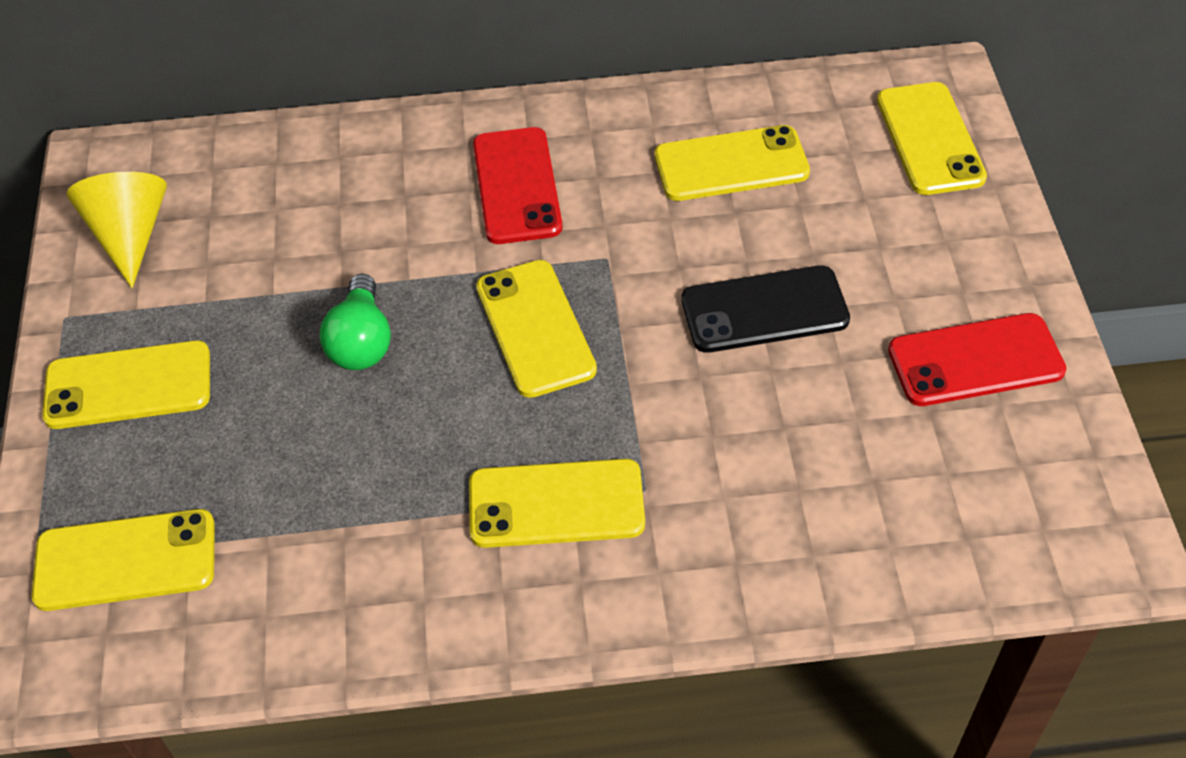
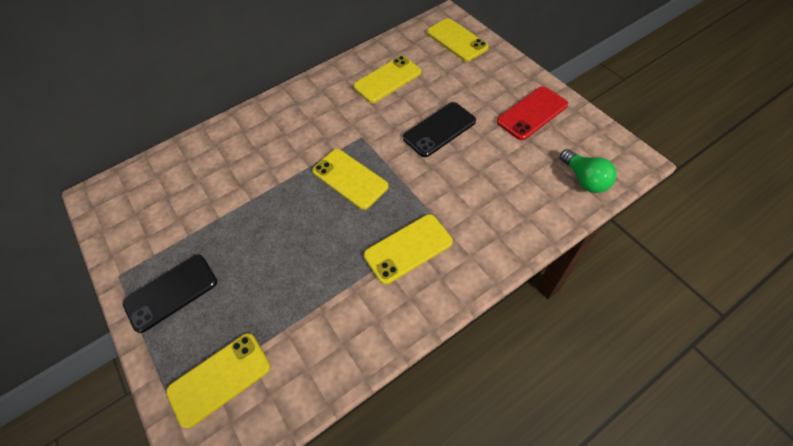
camera: 25 degrees left, 5 degrees up
yellow phone [42,340,210,429] -> black phone [123,254,217,333]
yellow cone [66,172,167,288] -> none
green light bulb [320,274,391,370] -> green light bulb moved to [560,149,617,193]
red phone [473,127,563,244] -> none

